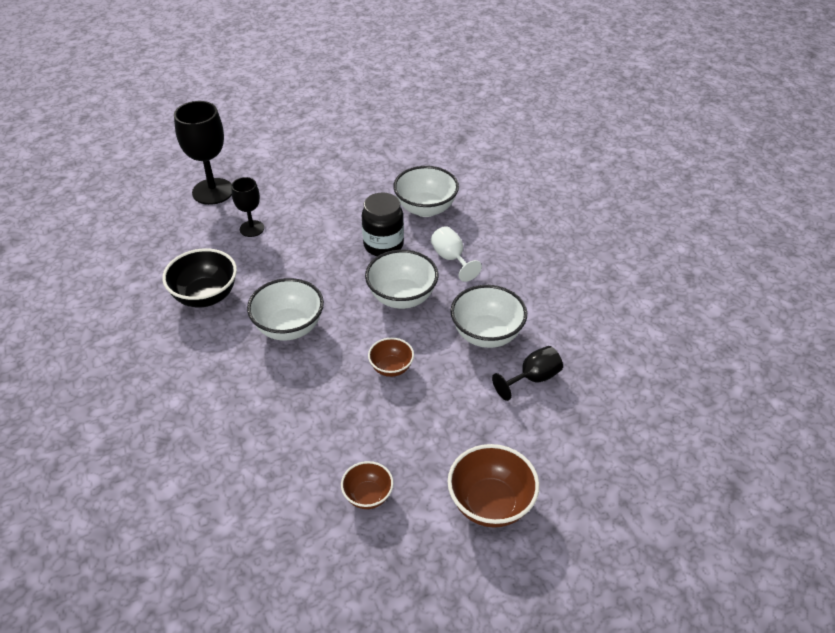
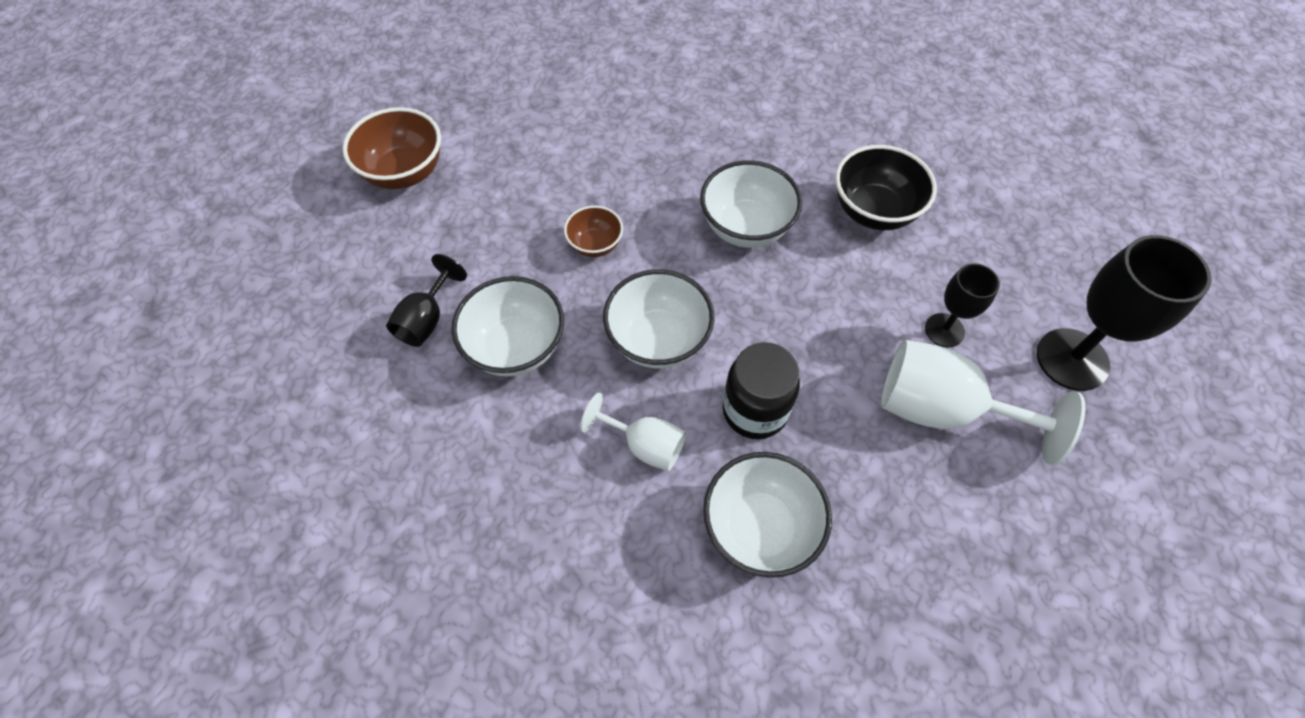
camera: 145 degrees right, 15 degrees up
brown bowl [341,461,394,509] -> none
none -> white goblet [881,340,1085,466]

